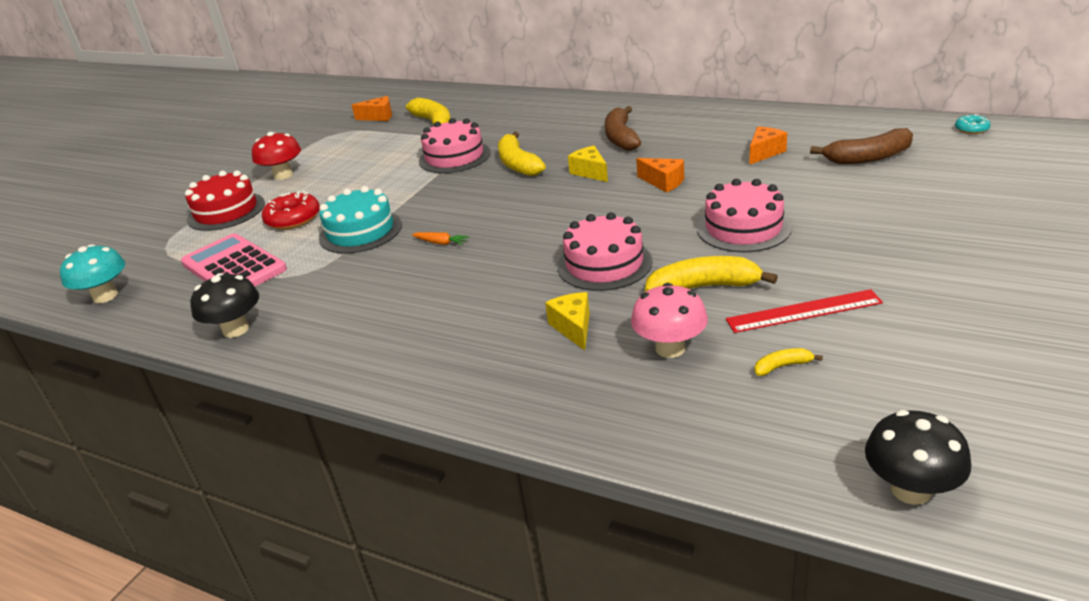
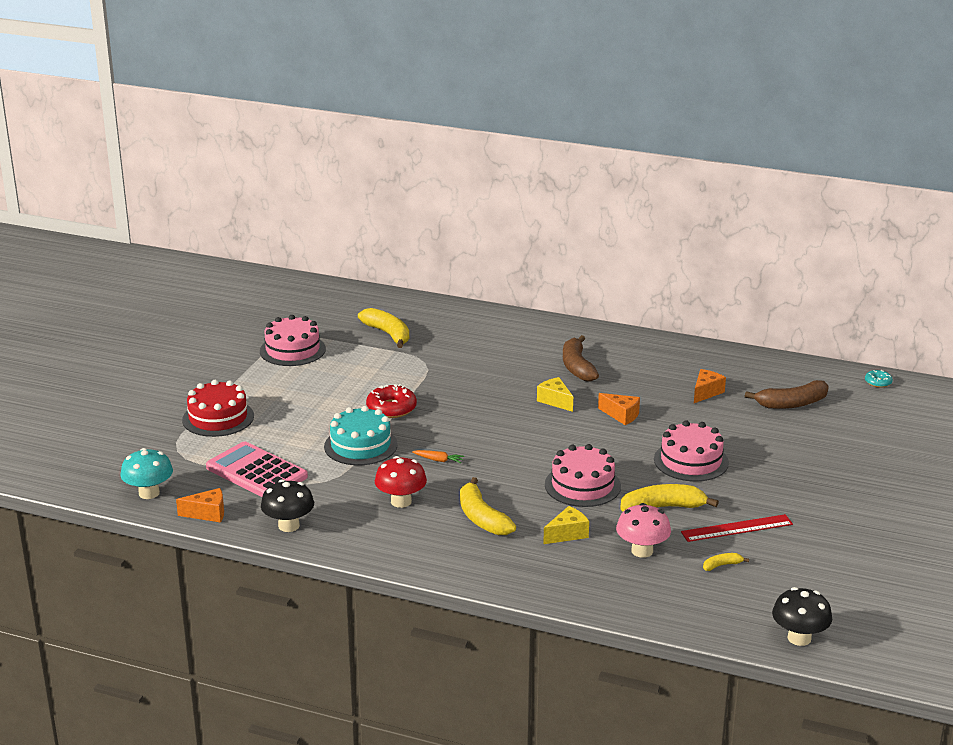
camera: 10 degrees left, 5 degrees down
red mushroom [252,132,301,180] -> red mushroom moved to [375,456,427,508]
red donut [262,191,320,229] -> red donut moved to [366,384,417,418]
orange cheese [352,96,392,121] -> orange cheese moved to [176,488,224,523]
pink cake [419,118,491,173] -> pink cake moved to [260,315,326,366]
yellow banana [498,132,546,176] -> yellow banana moved to [460,477,516,535]
yellow cheese [545,292,590,351] -> yellow cheese turned 75 degrees clockwise [543,506,589,544]

